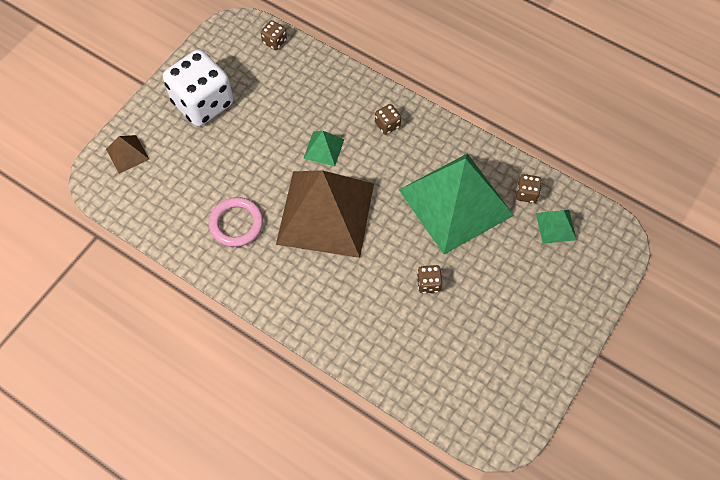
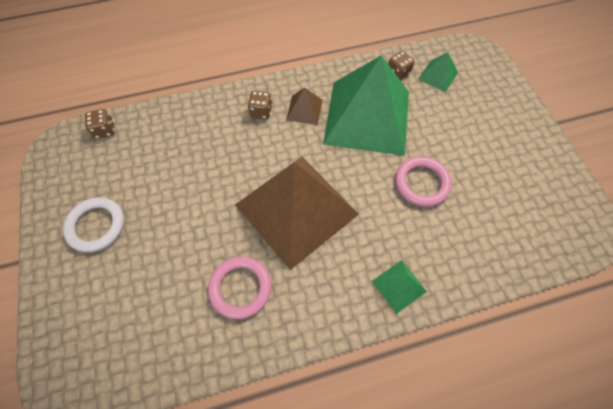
camera: 50 degrees left, 0 degrees up
brown pyramid [106,135,149,174] -> brown pyramid moved to [286,87,323,125]
white dice [163,49,233,126] -> white ring [63,197,124,252]
green pyramid [303,131,344,166] -> green pyramid moved to [372,260,427,314]
brown dice [417,265,442,293] -> pink ring [395,157,452,207]

